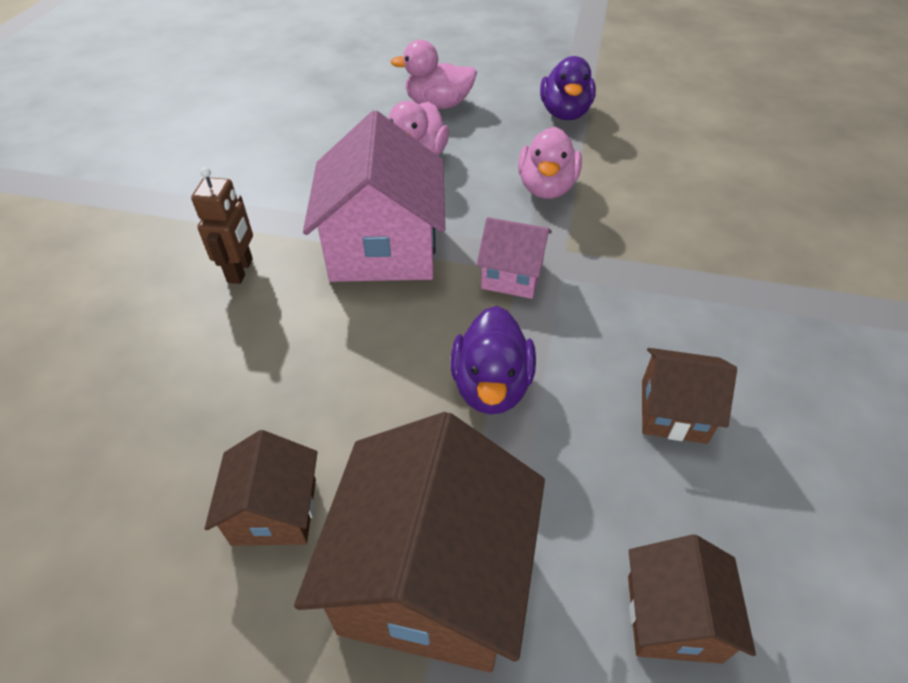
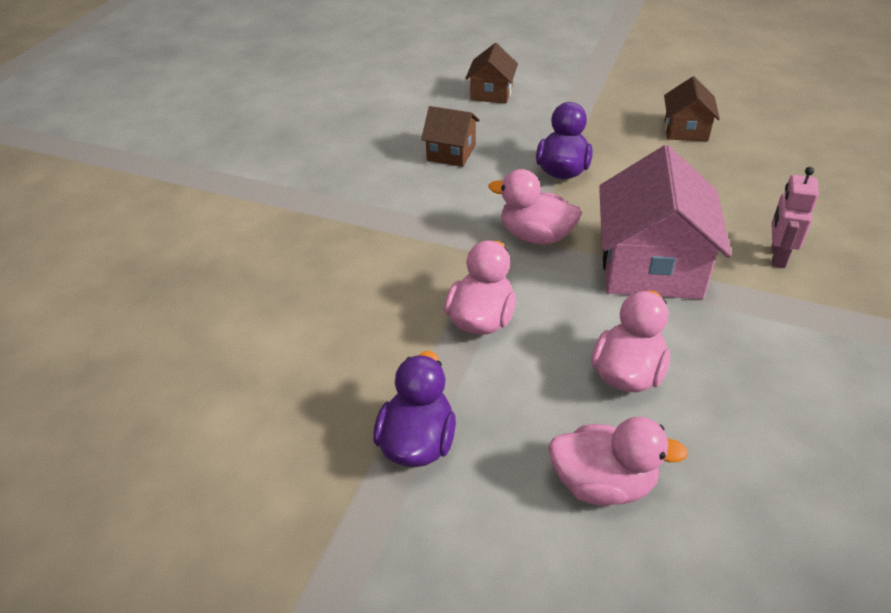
camera: 170 degrees left, 5 degrees down
brown robot [191,167,253,284] -> pink robot [771,167,819,268]
brown house [294,412,545,672] -> none
pink house [477,217,552,299] -> pink duck [489,169,581,244]

